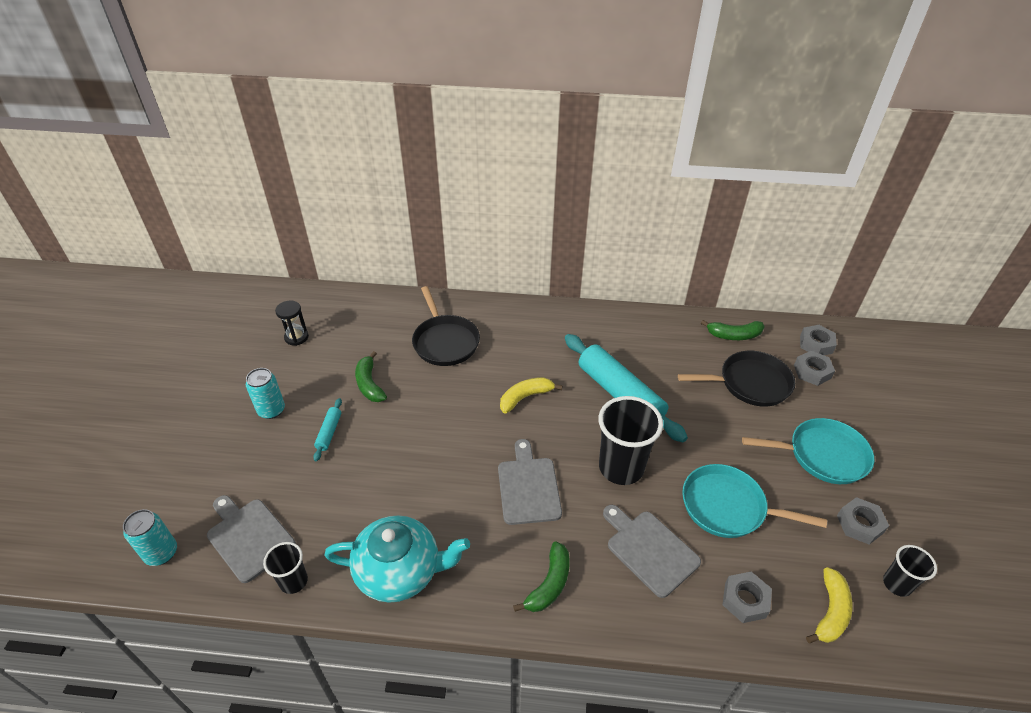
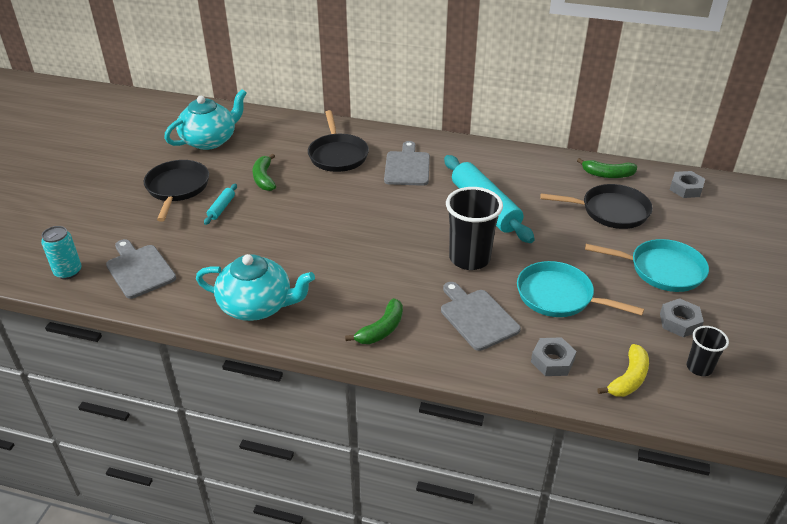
camera: 10 degrees right, 5 degrees down
turquoise can [246,368,285,419] -> black pan [144,160,209,222]
black cup [263,542,308,594] -> none
black hourglass [275,301,309,346] -> turquoise teapot [164,89,247,150]
grey cutting board [498,439,562,525] -> grey cutting board moved to [384,141,430,186]
yellow banana [500,377,562,413] -> none
grey nut [794,351,835,386] -> none

